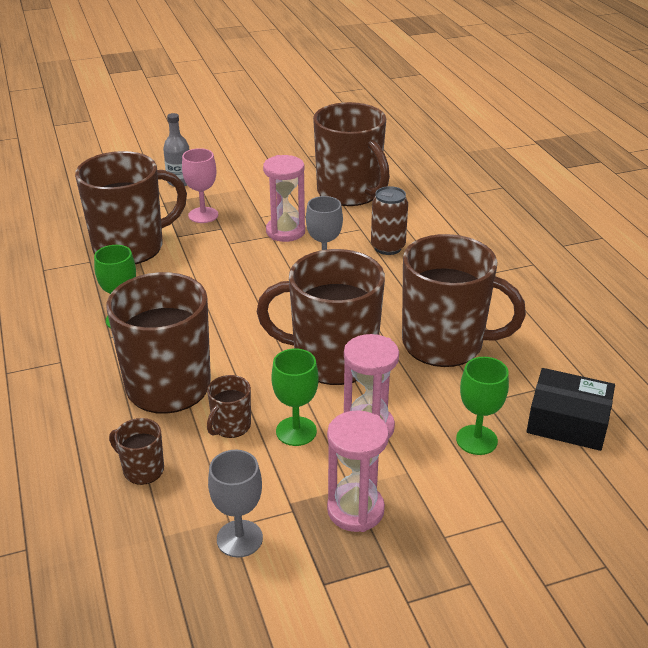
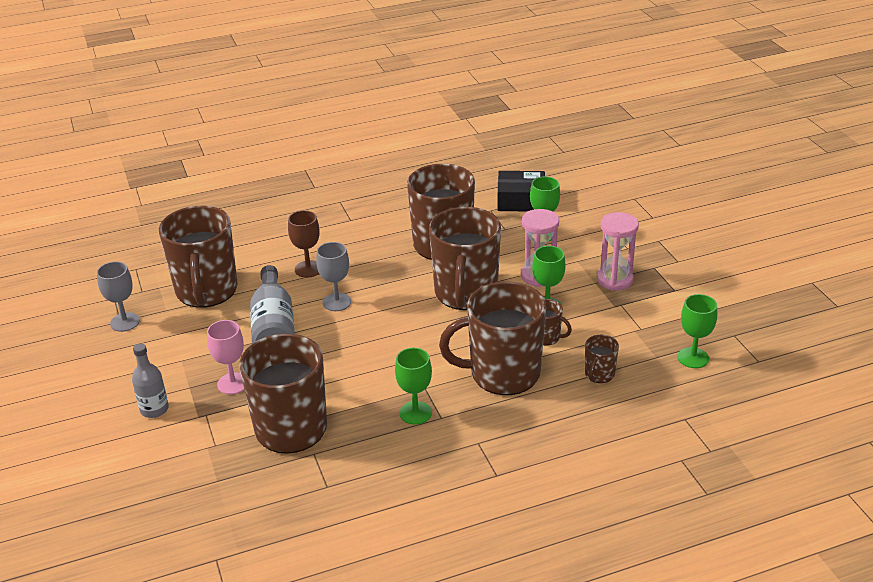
camera: 90 degrees left, 0 degrees up
grey goblet [208,450,263,558] -> grey goblet moved to [97,261,140,332]
pink hourglass [263,155,305,242] -> grey bottle [250,265,295,344]
brown mug [313,102,390,206] -> brown mug turned 120 degrees clockwise [159,206,238,308]
brown can [371,186,408,255] -> brown goblet [288,210,320,278]
black box [526,368,615,451] -> black box turned 75 degrees clockwise [498,171,545,211]
none -> green goblet [678,294,717,368]

